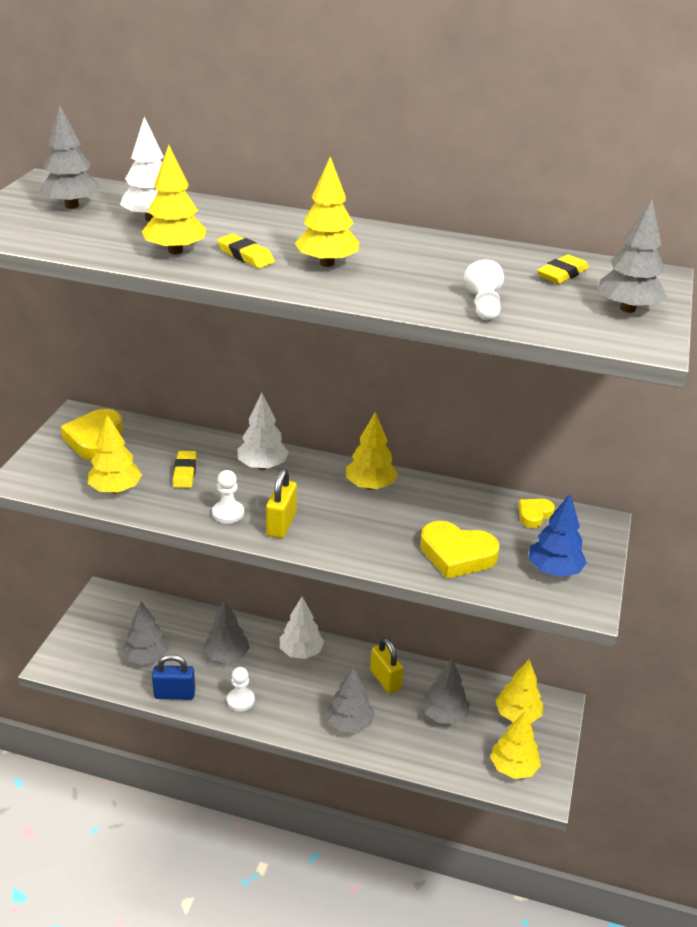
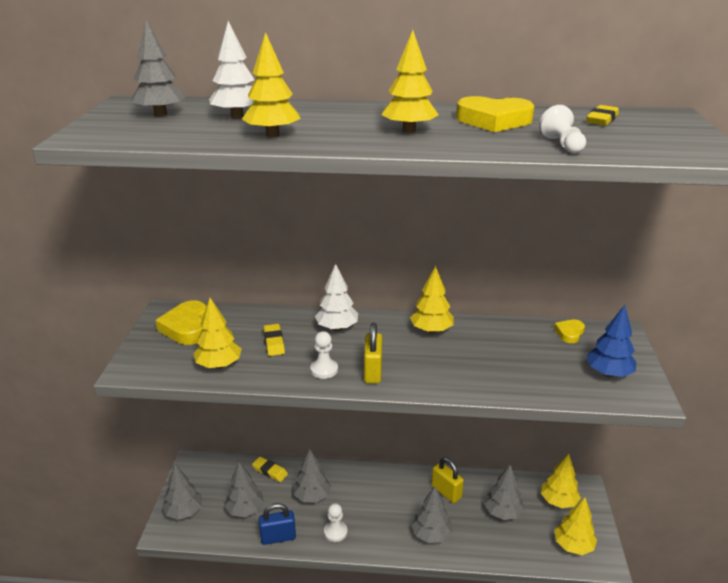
camera: 10 degrees left, 5 degrees down
yellow eraser [217,234,275,268] -> yellow eraser moved to [252,457,288,482]
white tree [280,597,324,659] -> none
yellow heart [420,521,499,578] -> yellow heart moved to [456,96,535,132]
grey tree [597,199,667,313] -> grey tree moved to [162,464,202,520]

